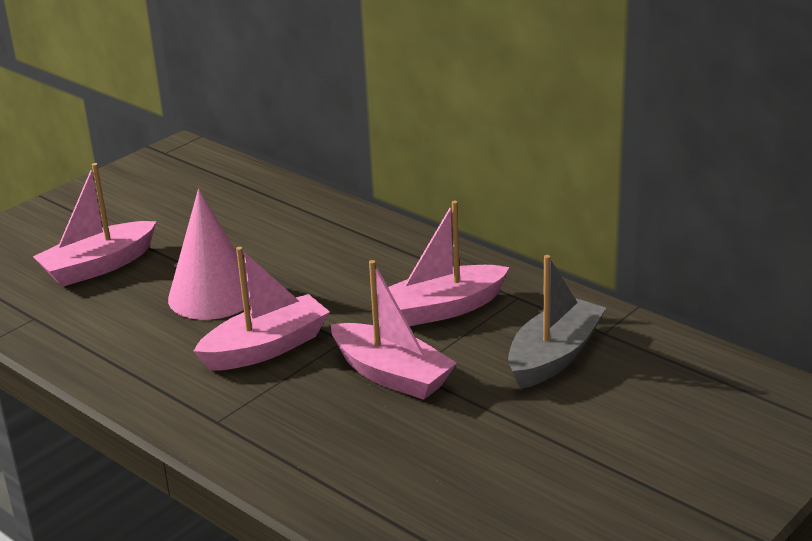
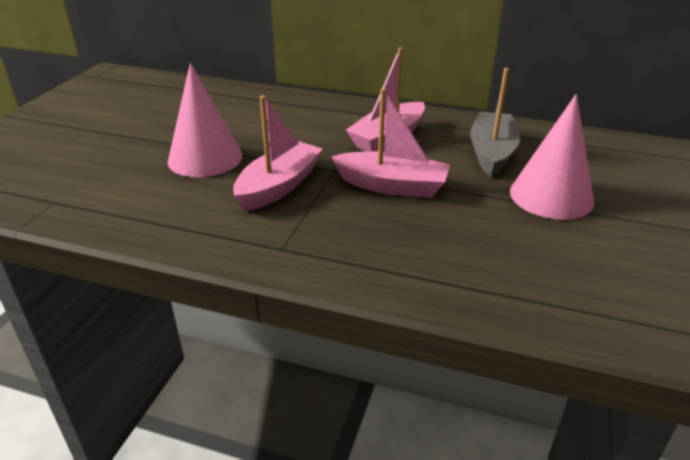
camera: 25 degrees left, 5 degrees up
pink boat [33,163,157,287] -> none
none -> pink cone [510,94,594,220]

